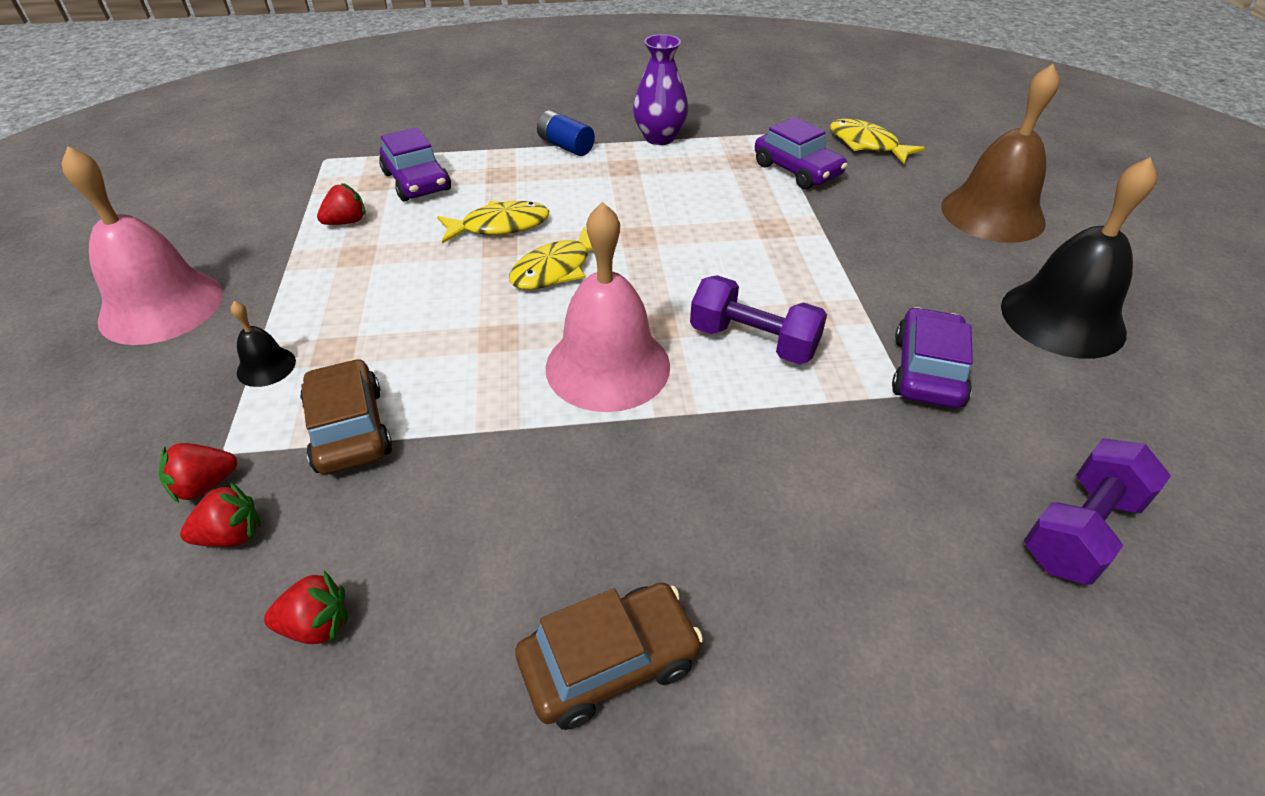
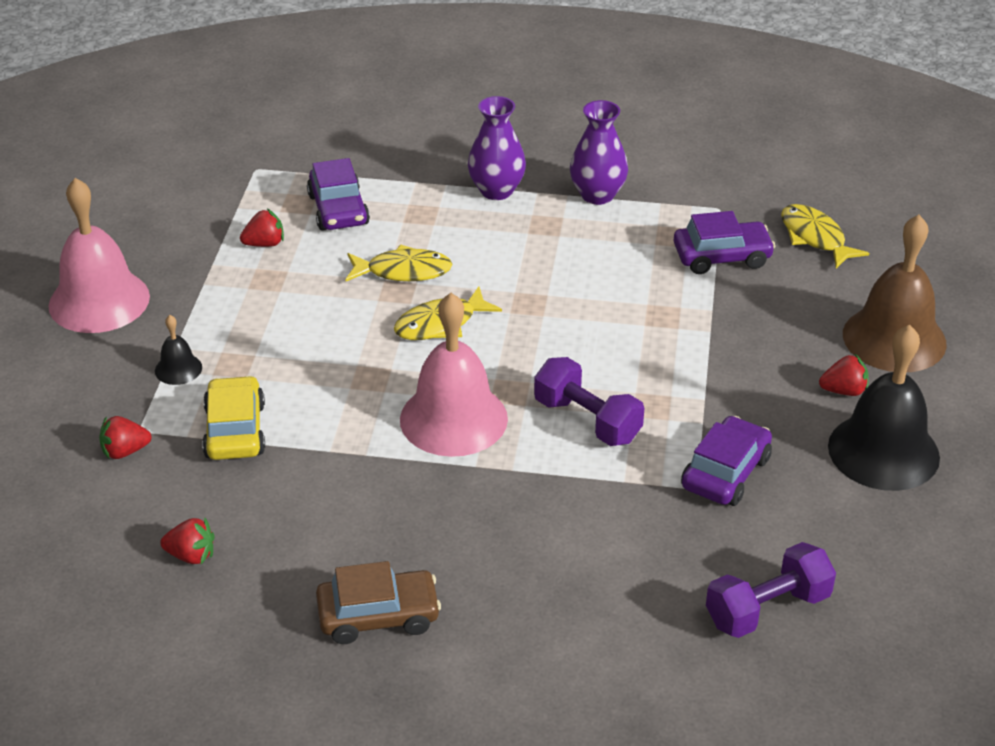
camera: 15 degrees right, 5 degrees down
red strawberry [180,482,261,547] -> red strawberry moved to [819,353,869,396]
brown car [300,359,392,475] -> yellow car [202,375,265,460]
blue battery [537,110,595,156] -> purple vase [468,96,526,200]
purple car [755,117,848,189] -> purple car turned 75 degrees counterclockwise [674,211,775,274]

